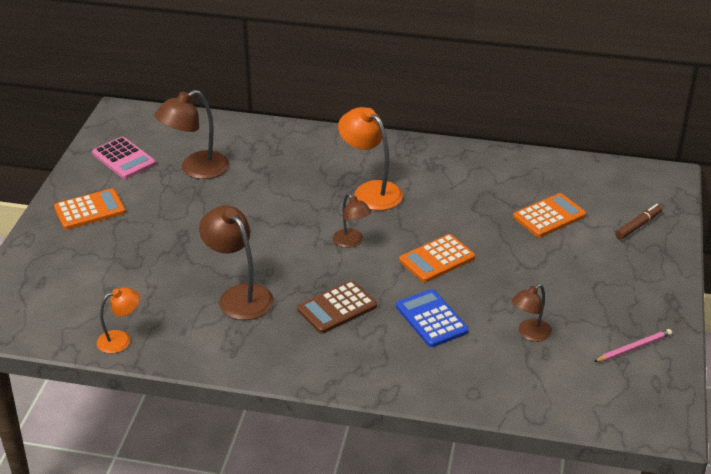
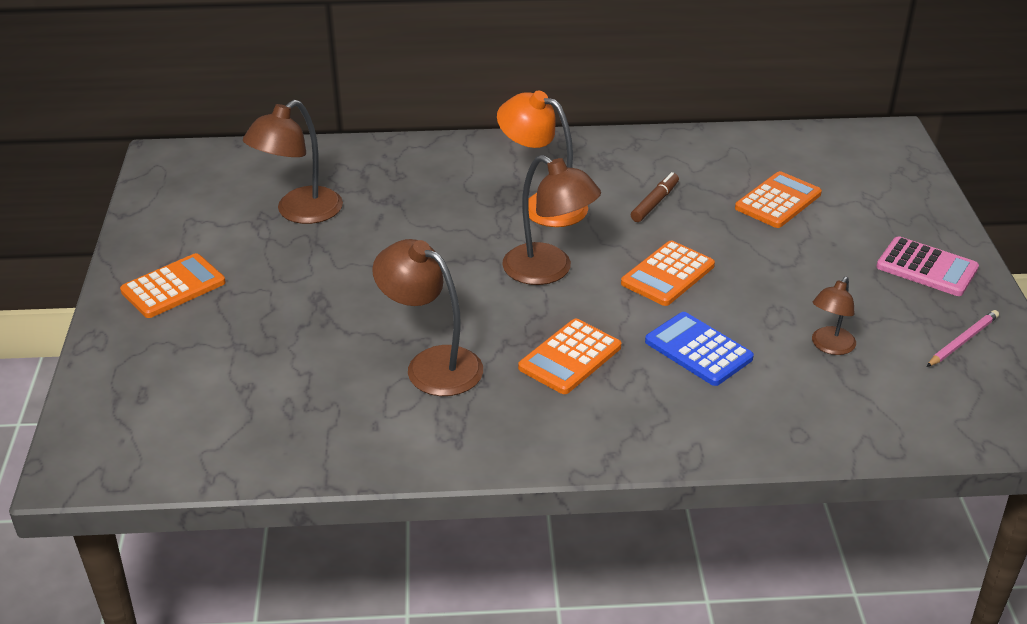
camera: 15 degrees left, 0 degrees up
pink calculator [92,137,156,179] -> pink calculator moved to [876,236,979,296]
orange lamp [97,287,140,354] -> none
brown calculator [297,281,377,334] -> orange calculator [518,319,621,394]
brown lamp [333,193,371,248] -> brown lamp [502,155,601,285], size x1.69
brown marker [615,204,662,240] -> brown marker moved to [631,172,679,222]

